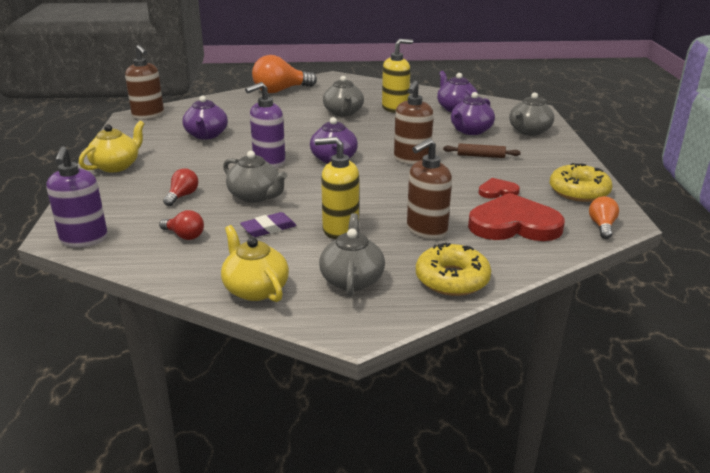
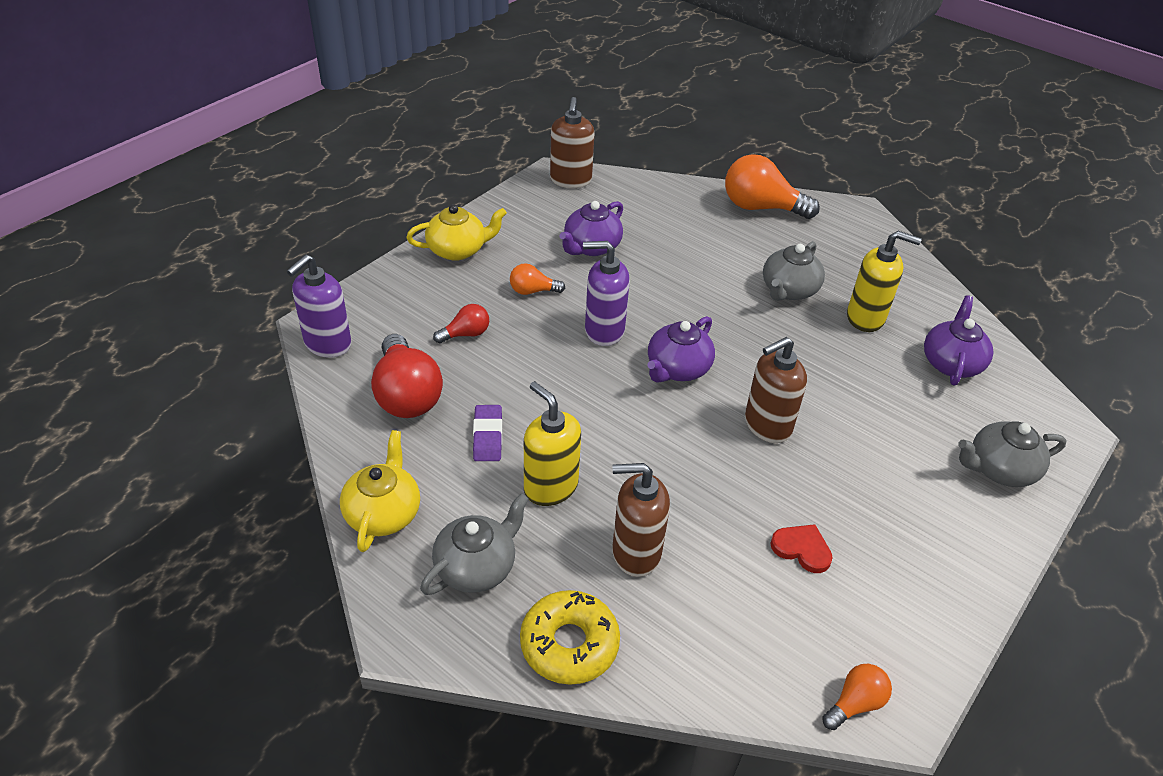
camera: 40 degrees right, 15 degrees up
red light bulb [159,210,204,240] -> red light bulb [371,334,443,418], size x1.95
grey teapot [223,151,287,203] -> none
purple eraser [240,212,297,237] -> purple eraser turned 75 degrees clockwise [473,405,502,461]
brown rolling pin [443,143,521,158] -> none
purple teapot [451,92,495,135] -> none
red heart [468,193,565,241] -> none
yellow donut [550,163,613,202] -> none
none -> orange light bulb [510,263,565,295]

